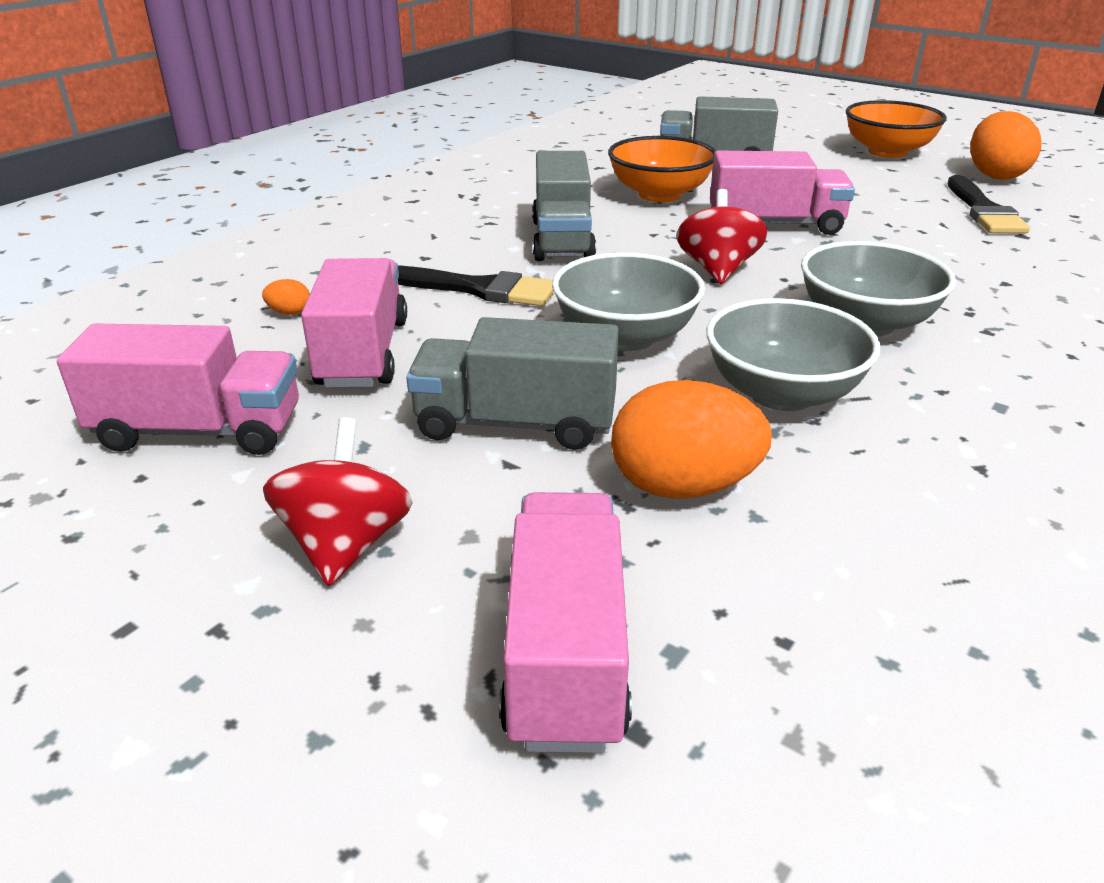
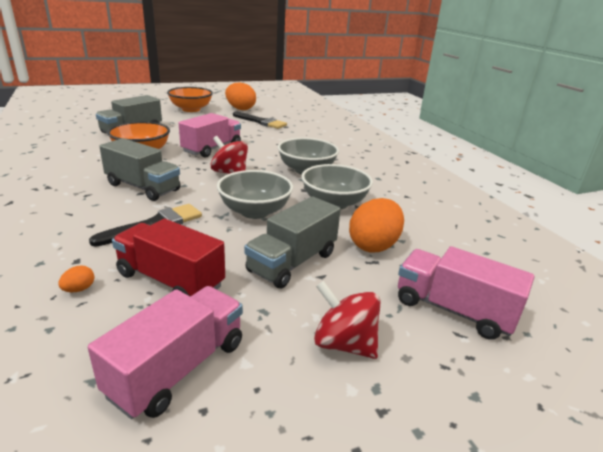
camera: 60 degrees left, 5 degrees down
pink truck [301,258,407,388] -> red truck [112,219,225,296]

